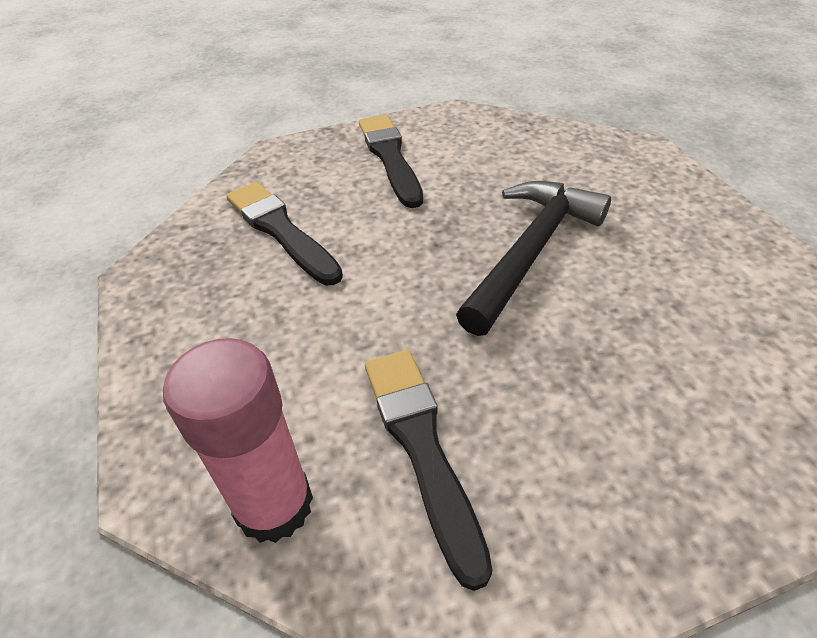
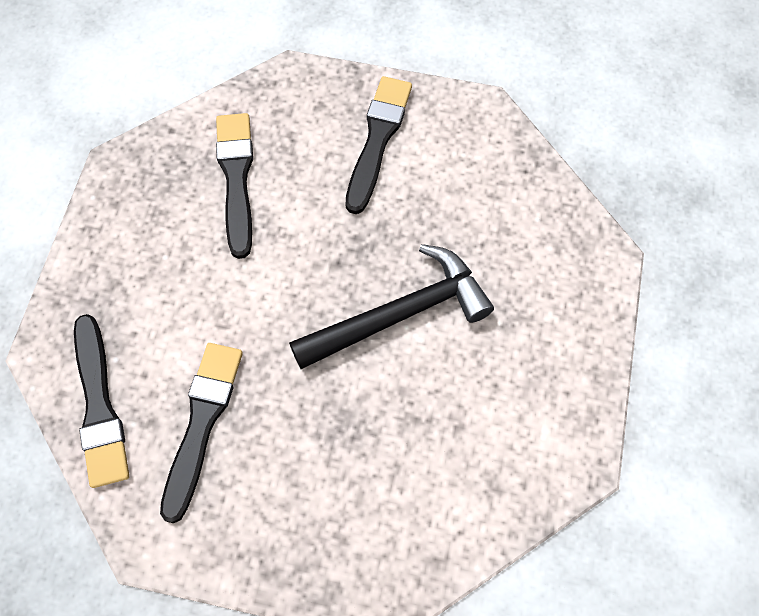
camera: 30 degrees right, 20 degrees up
pink glue stick [163,338,313,543] -> black brush [74,314,129,488]

